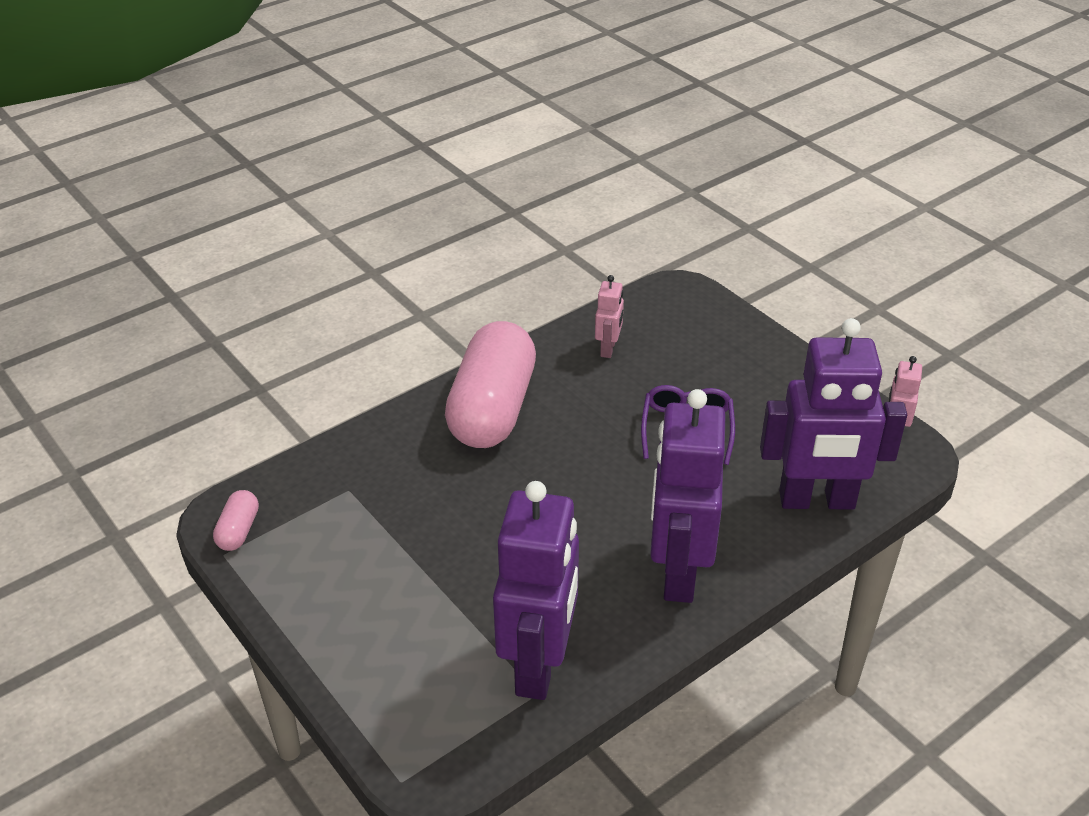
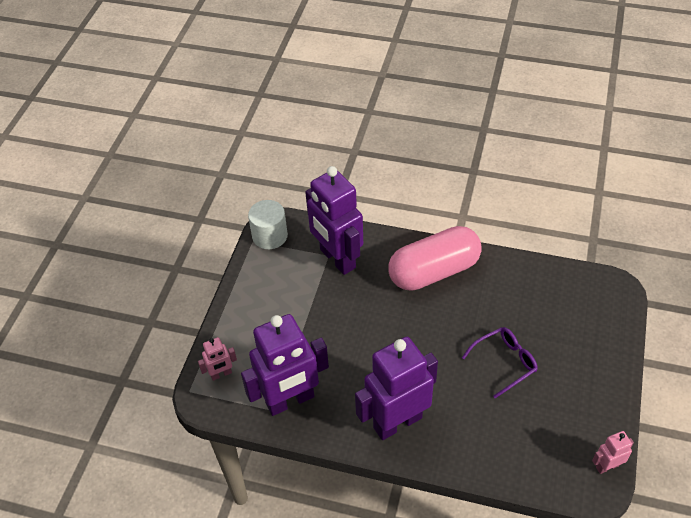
camera: 55 degrees right, 10 degrees up
pink capsule [213,490,259,551] -> white cylinder [248,200,288,249]
pink robot [595,275,624,358] -> pink robot moved to [198,337,237,381]
purple robot [760,318,907,510] -> purple robot moved to [305,166,363,275]

